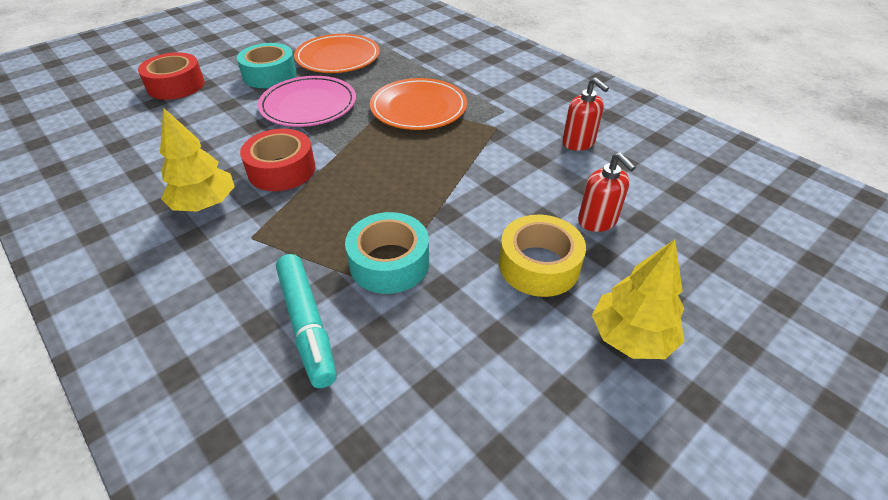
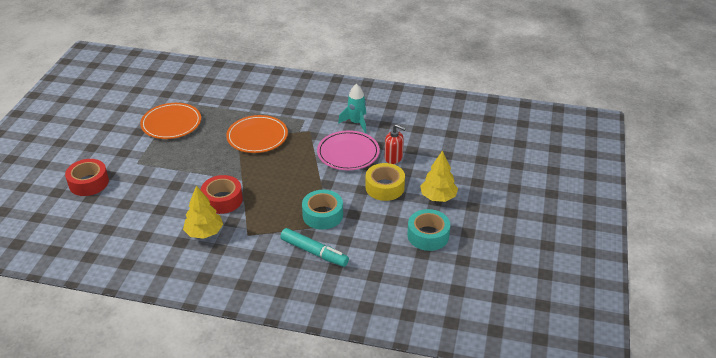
camera: 35 degrees left, 5 degrees down
turquoise tape [237,43,297,88] -> turquoise tape moved to [407,209,450,251]
pink plate [258,76,356,127] -> pink plate moved to [317,130,380,170]
red soap dispenser [562,77,609,151] -> turquoise rocket [338,84,366,133]

